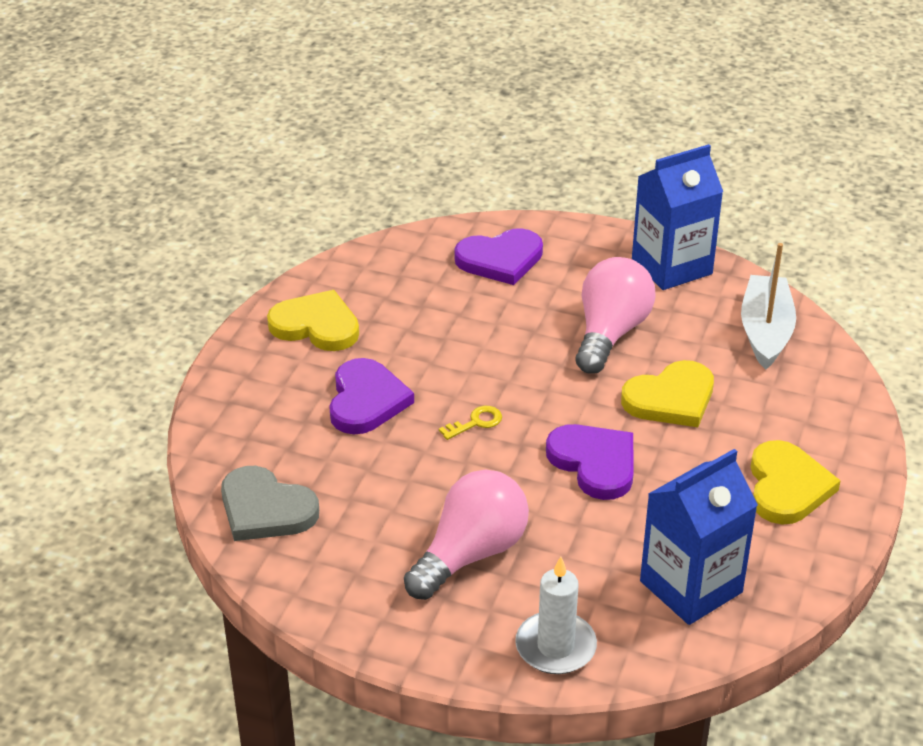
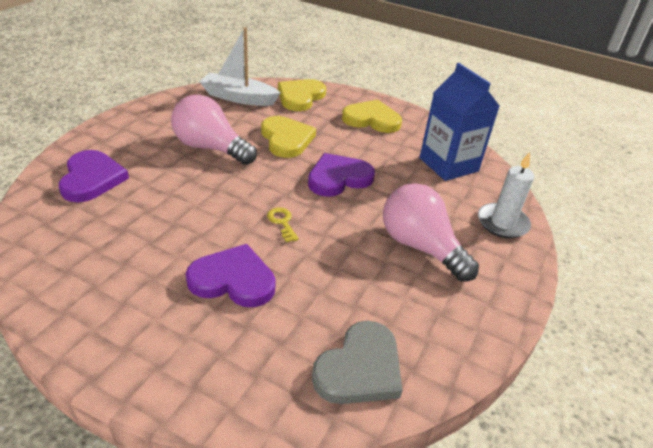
camera: 85 degrees left, 0 degrees up
yellow heart [267,290,359,351] -> yellow heart moved to [278,79,326,111]
blue carton [632,144,723,290] -> none

